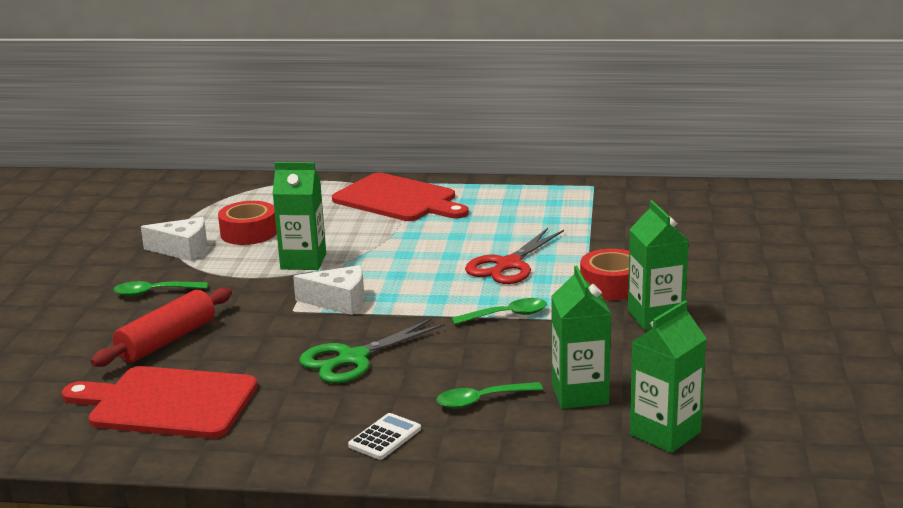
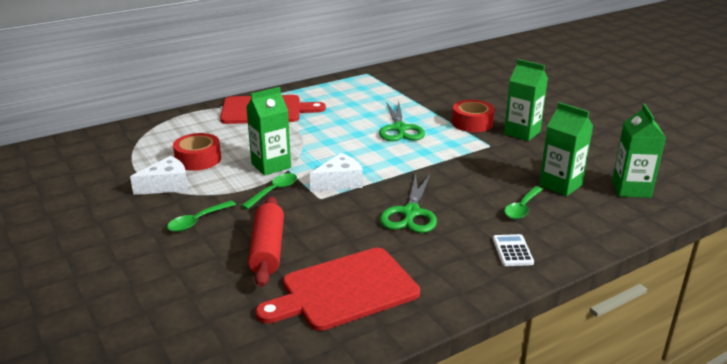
camera: 40 degrees left, 5 degrees up
green spoon [451,298,547,325] -> green spoon moved to [241,173,297,209]
red scissors [465,228,564,284] -> green scissors [379,102,425,141]

